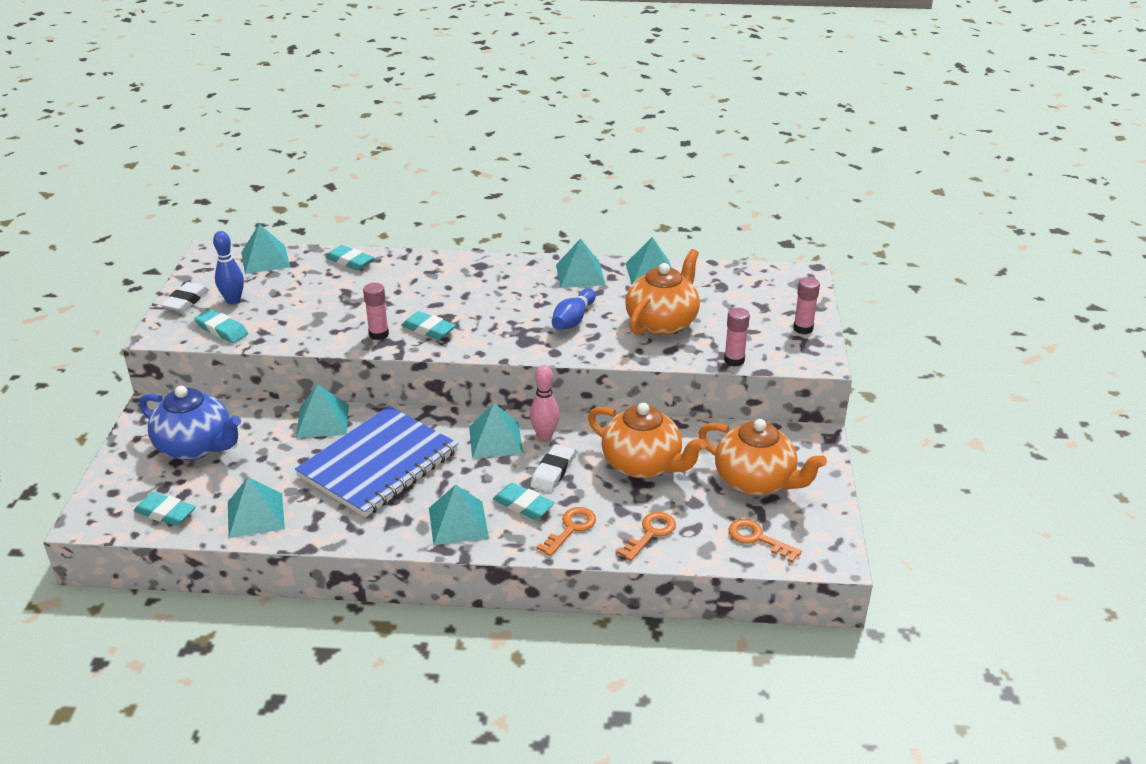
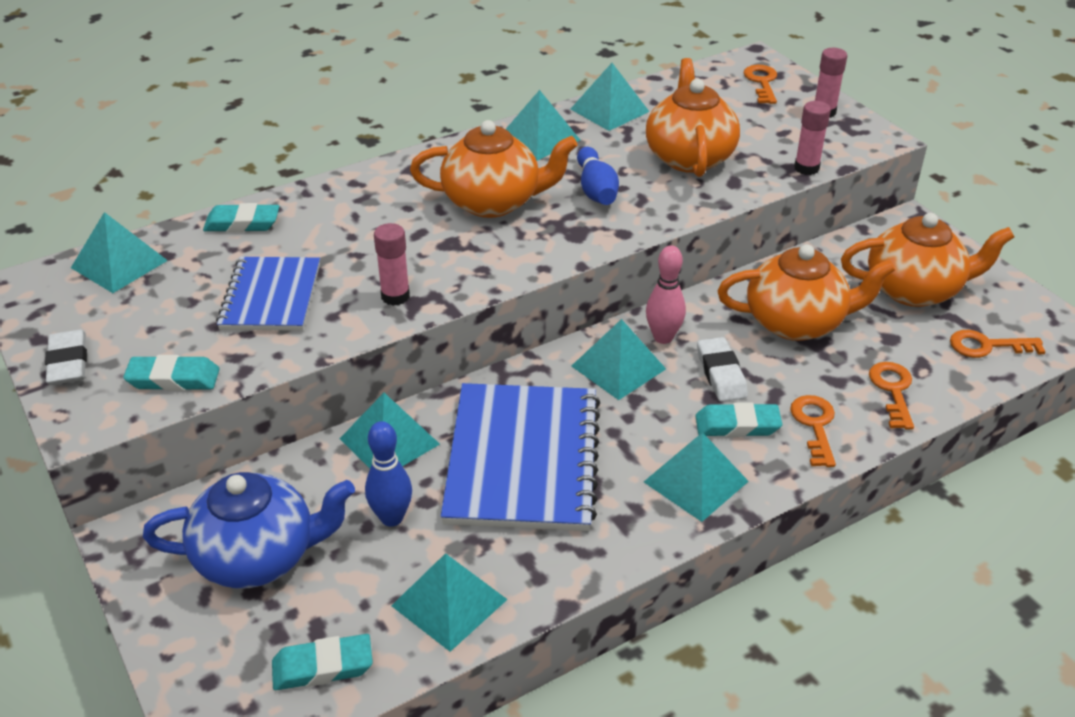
camera: 35 degrees left, 5 degrees up
blue bowling pin [213,231,244,304] -> blue bowling pin moved to [365,421,412,527]
turquoise eraser [401,311,456,340] -> none
none -> blue notebook [216,257,320,331]
none -> orange teapot [410,120,578,218]
none -> orange key [744,65,777,104]

